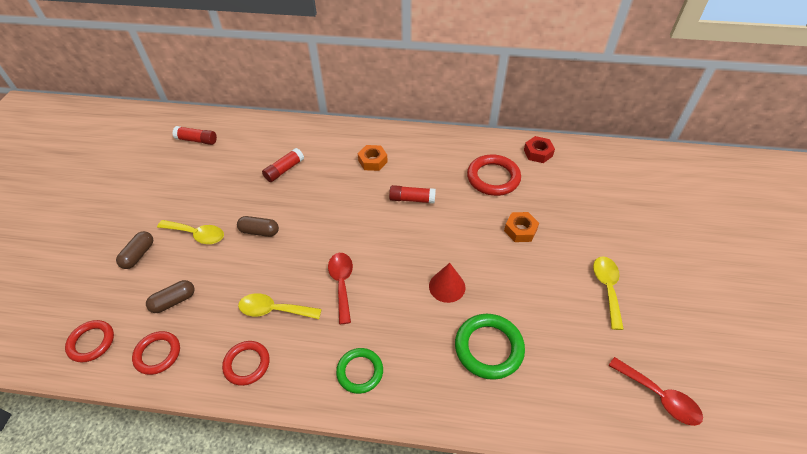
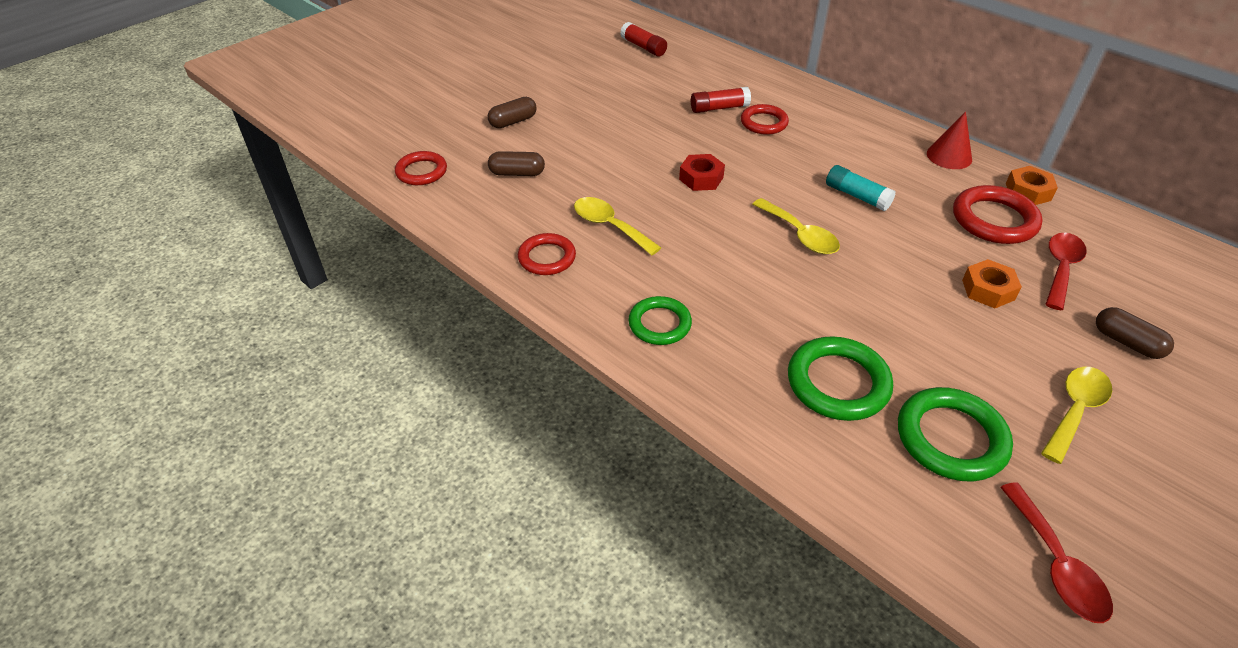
camera: 35 degrees right, 5 degrees down
red ring [132,331,180,375] -> red ring moved to [741,104,789,135]
yellow spoon [157,220,224,244] -> yellow spoon moved to [752,198,840,254]
brown capsule [237,216,279,237] -> brown capsule moved to [1096,307,1174,359]
red spoon [328,253,353,324] -> red spoon moved to [1045,233,1087,310]
orange nut [358,145,388,171] -> orange nut moved to [1006,166,1058,205]
red glue stick [389,185,436,204] -> turquoise glue stick [826,165,895,211]
red cone [429,263,465,303] -> red cone moved to [927,112,972,169]
red nut [524,136,555,163] -> red nut moved to [679,154,725,191]
none -> green ring [898,387,1013,482]

